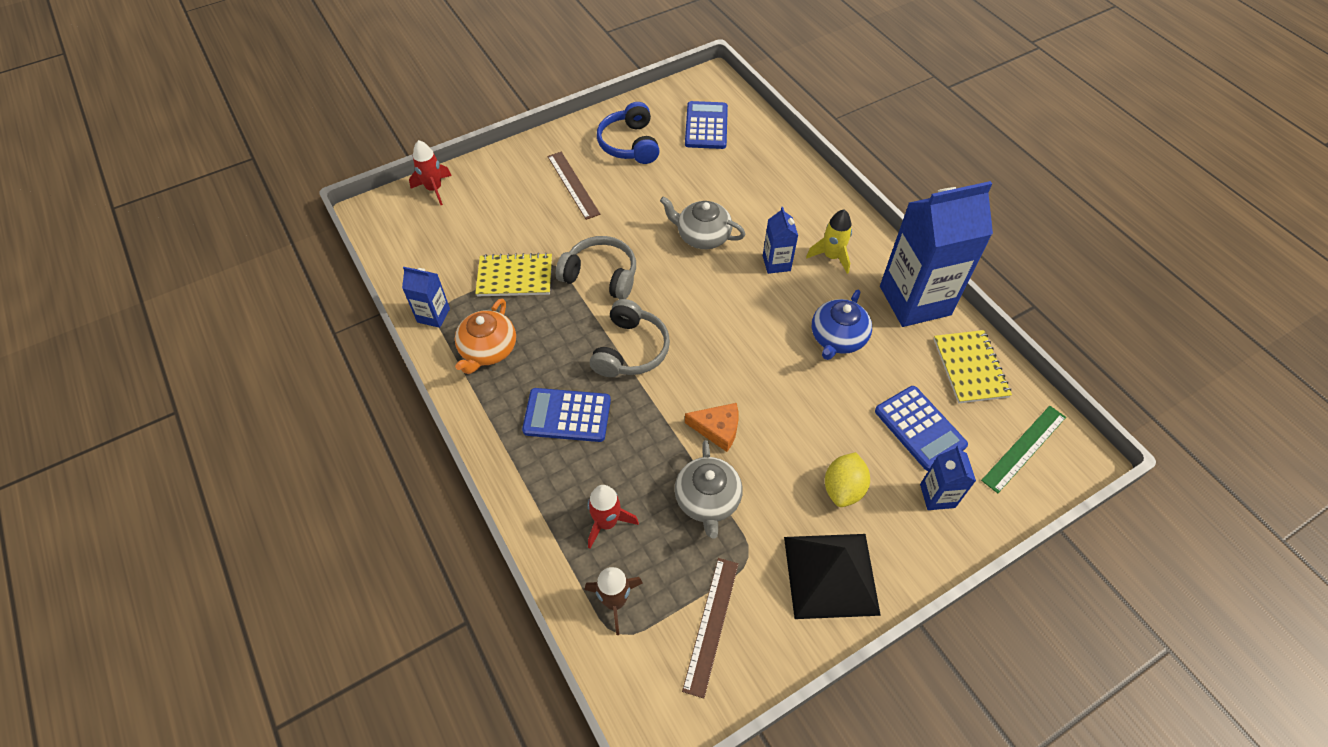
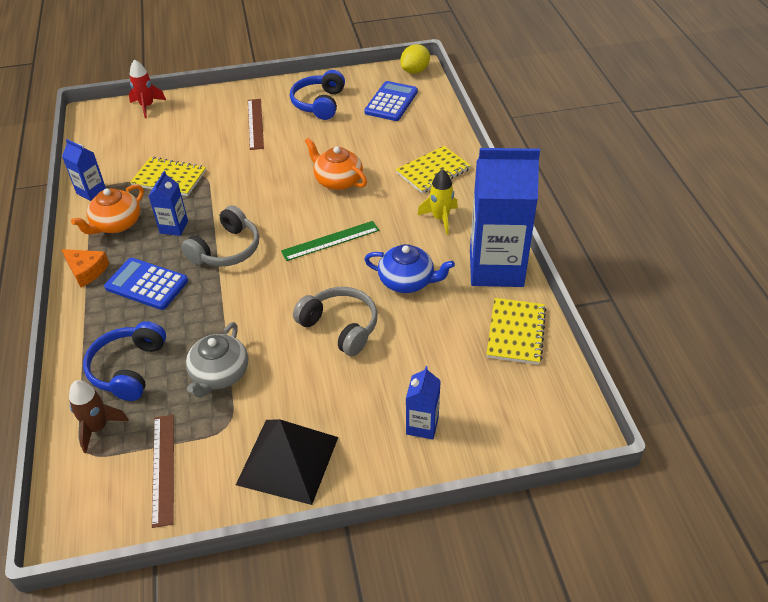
camera: 20 degrees right, 10 degrees down
grey headphones [556,236,636,299] -> grey headphones moved to [293,287,378,356]
red rocket [588,485,639,549] -> blue headphones [83,321,166,401]
grey teapot [660,196,745,249] -> orange teapot [305,138,367,190]
brown ruler [682,558,739,699] -> brown ruler turned 45 degrees counterclockwise [152,415,174,528]
orange cheese [685,403,739,452] -> orange cheese moved to [61,249,109,287]
blue carton [763,207,798,274] -> blue carton moved to [149,171,188,236]
blue teapot [812,290,872,360] -> blue teapot turned 120 degrees counterclockwise [364,244,455,293]
yellow lemon [825,452,870,507] -> yellow lemon moved to [400,44,430,74]
blue calculator [875,386,968,471] -> none
green ruler [981,406,1066,493] -> green ruler moved to [281,221,379,261]
none -> yellow notebook [396,146,471,193]

